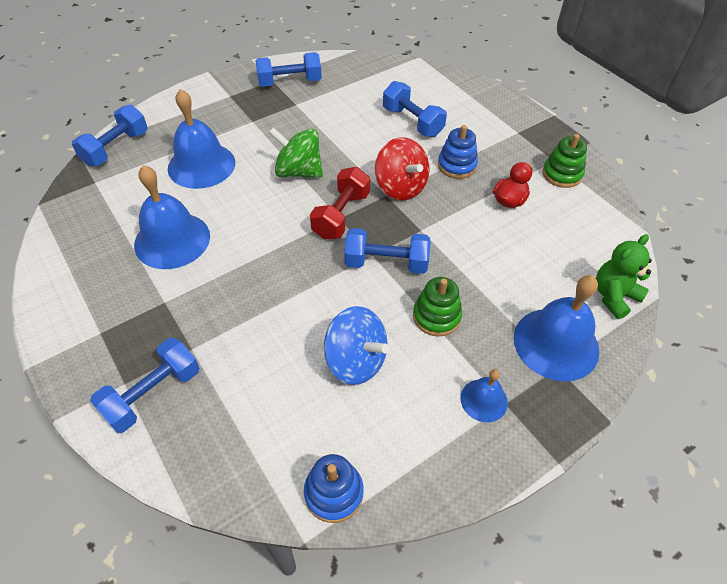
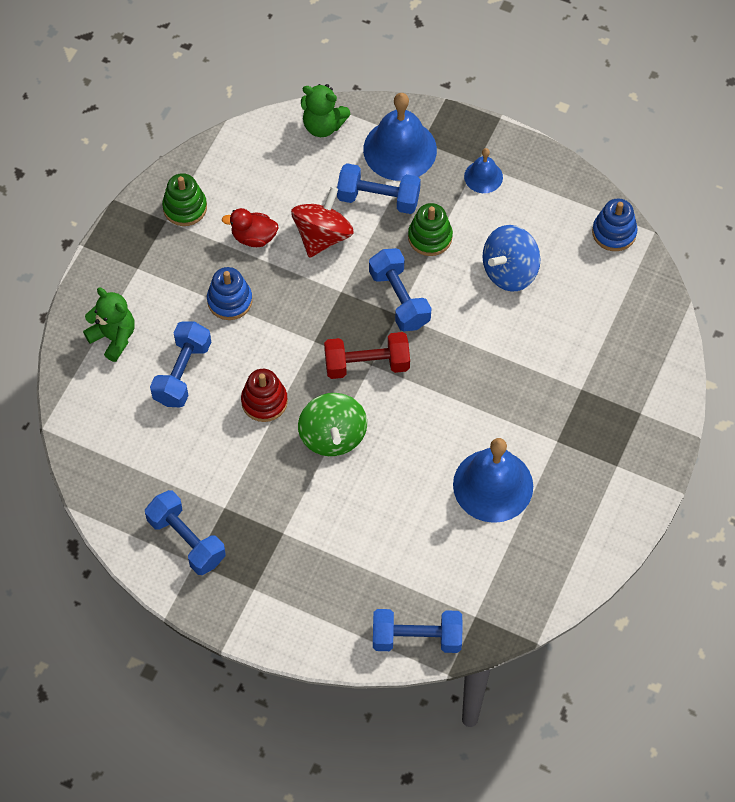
camera: 120 degrees left, 10 degrees up
blue dumbbell [90,338,199,433] -> blue dumbbell moved to [337,163,421,214]
blue bell [168,89,235,189] -> none
blue spinning top [324,306,389,385] -> blue spinning top turned 135 degrees counterclockwise [483,225,541,292]
red spinning top [375,137,429,200] -> red spinning top moved to [291,187,354,258]
none -> green teddy bear [83,288,135,362]
none -> red stacking toy [241,369,288,422]

